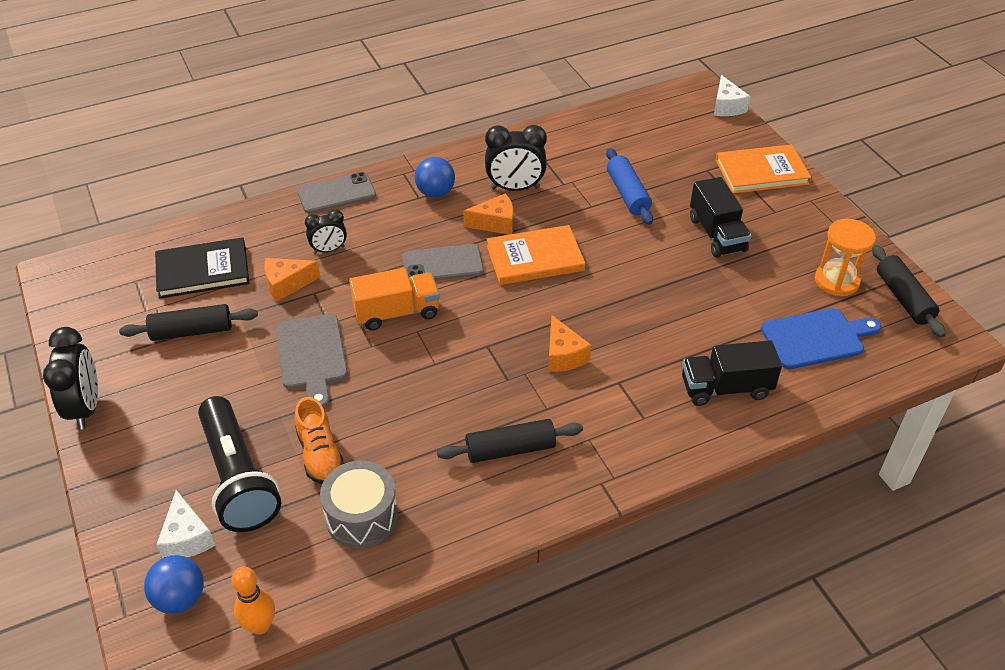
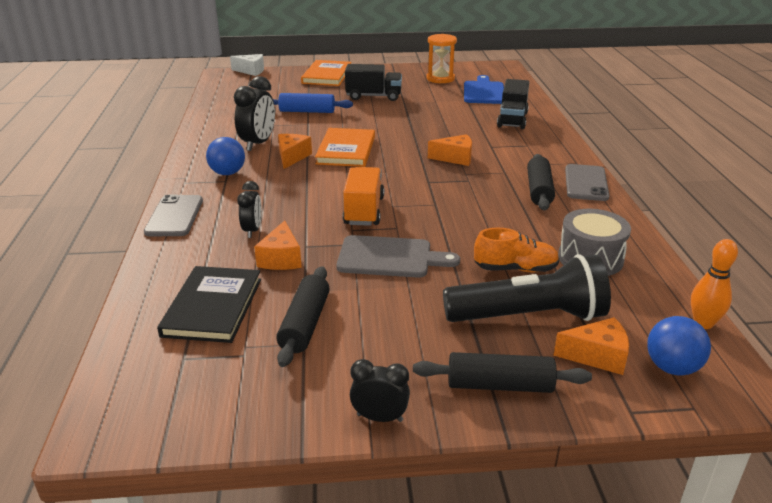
camera: 70 degrees left, 15 degrees down
black clock [43,327,98,430] -> black clock [350,359,410,422], size x0.61
white cheese [156,490,215,558] -> orange cheese [554,317,629,375]
grey phone [402,244,484,281] -> grey phone moved to [565,164,609,201]
black rolling pin [872,245,946,338] -> black rolling pin moved to [413,352,592,393]

